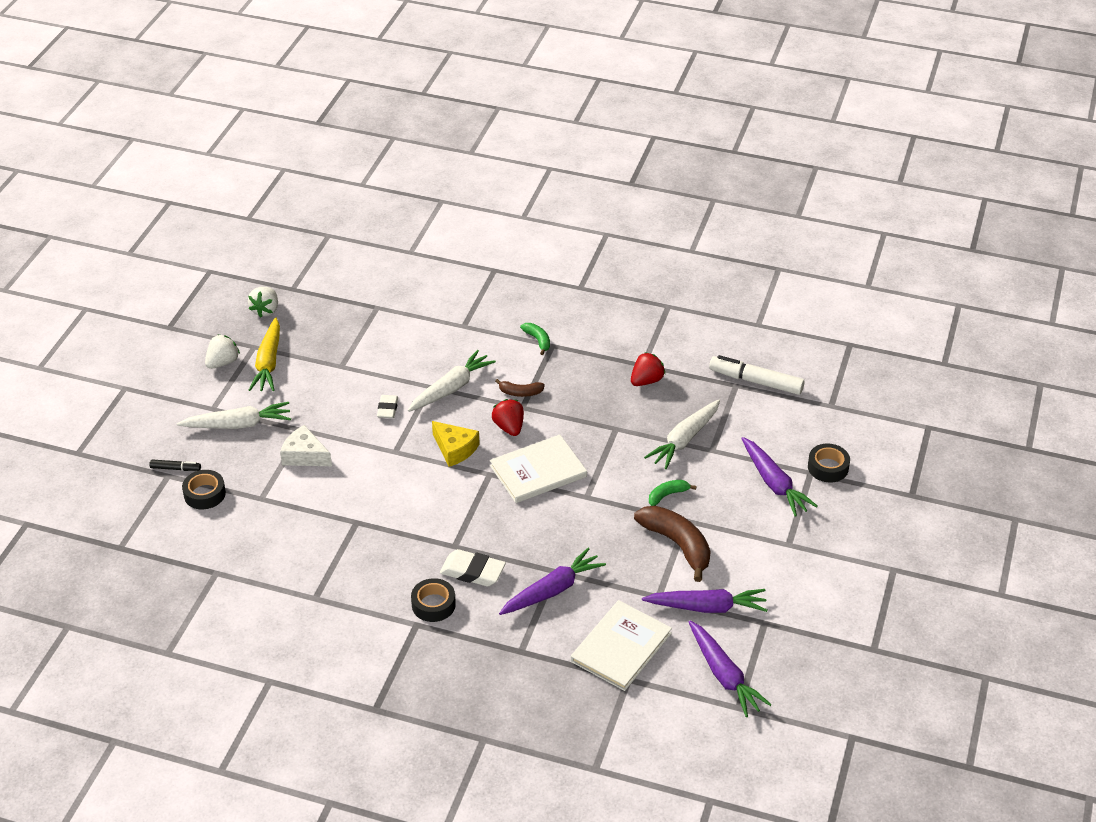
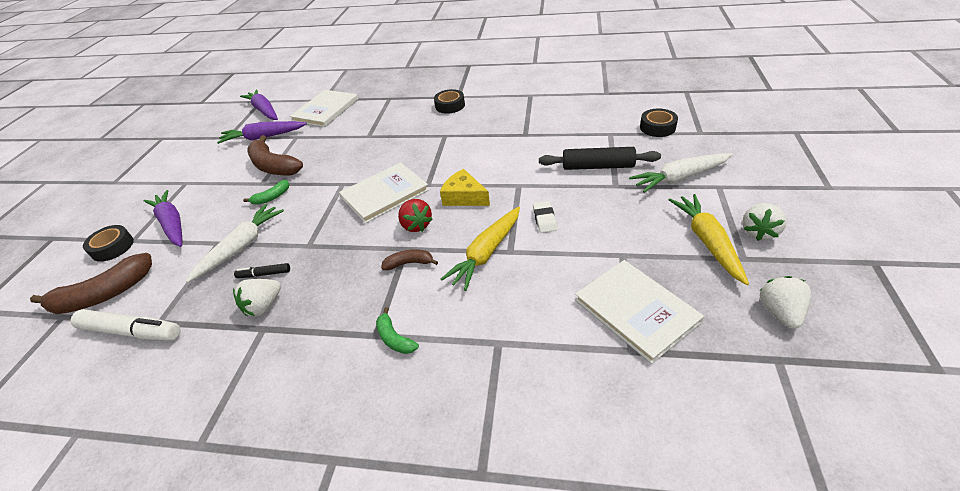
camera: 175 degrees right, 0 degrees up
black marker [149,459,201,471] -> black marker moved to [234,263,290,278]
white cheese [280,425,332,466] -> black rolling pin [539,147,661,170]
white carrot [408,350,496,412] -> yellow carrot [441,207,520,291]
white eraser [440,549,506,586] -> none
purple carrot [499,548,606,615] -> none
red strawberry [631,352,665,386] -> white strawberry [233,279,281,316]
none -> brown banana [30,253,152,314]
none -> white book [575,260,704,364]

